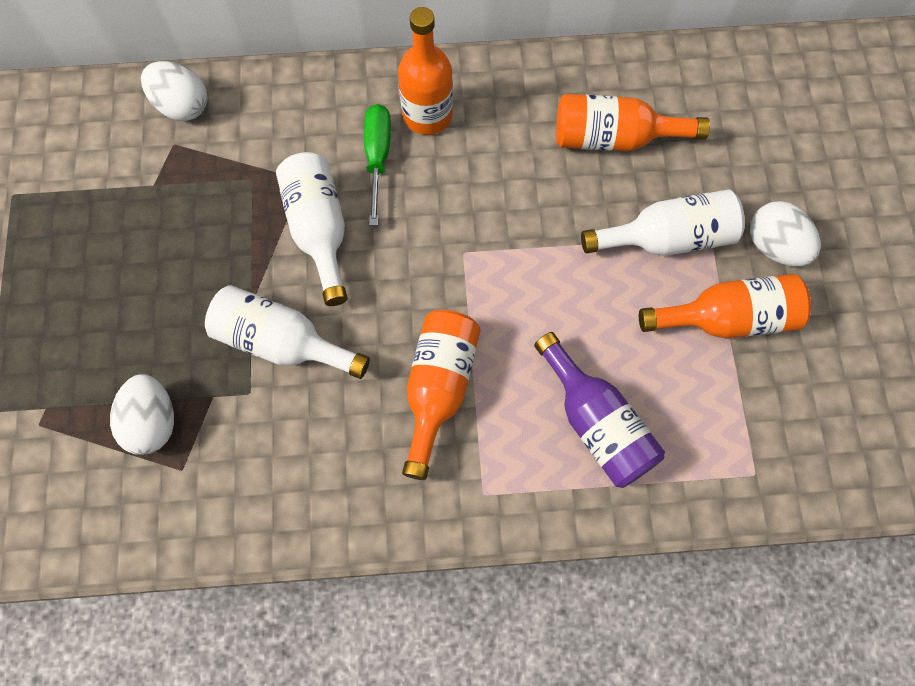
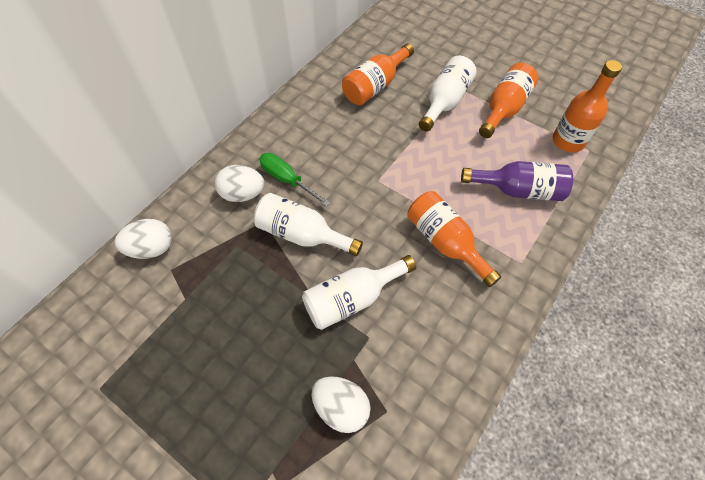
camera: 50 degrees left, 10 degrees down
orange bottle [398,7,453,135] -> orange bottle moved to [553,60,622,152]
white egg [750,201,821,266] -> white egg moved to [215,165,265,202]

